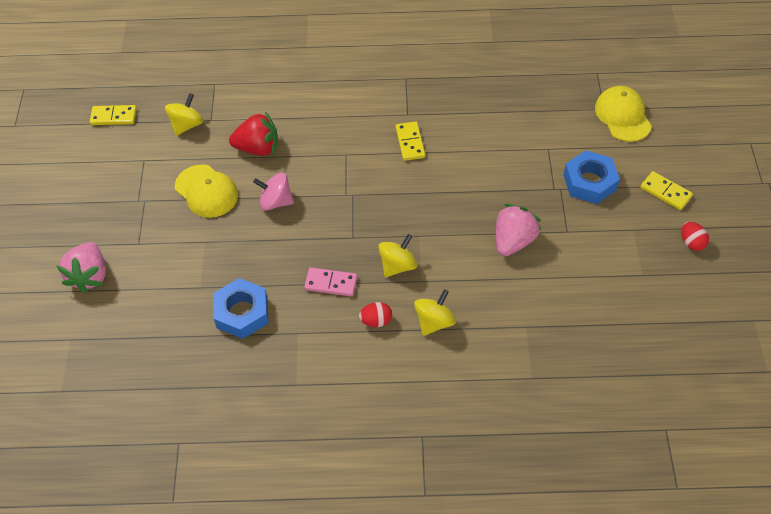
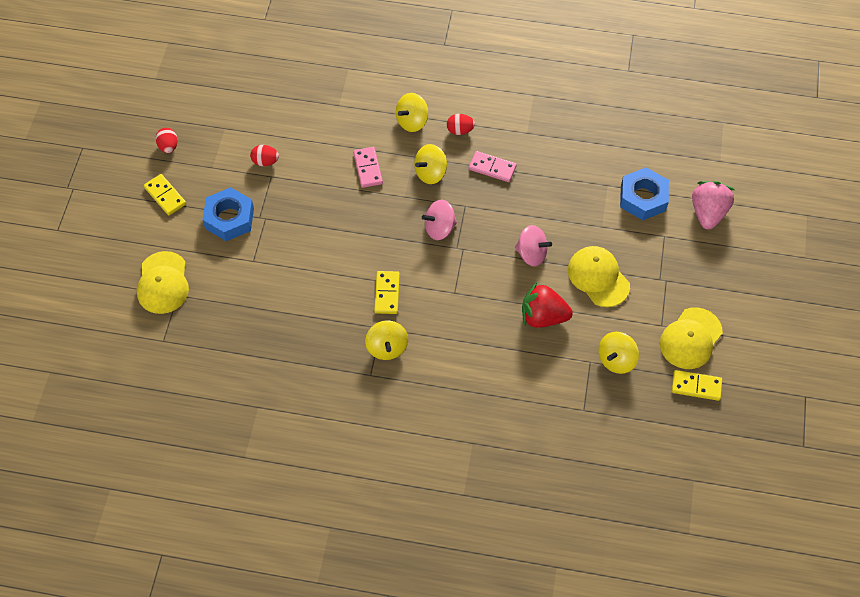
camera: 170 degrees left, 5 degrees up
blue nut [213,278,269,339] -> blue nut moved to [620,167,669,220]
pink strawberry [496,204,541,256] -> none
none -> red egg [250,145,279,166]
none -> pink domino [353,147,383,188]
none -> yellow spinning top [365,320,408,360]
none -> pink spinning top [422,200,457,240]
none -> yellow cap [660,307,723,369]

